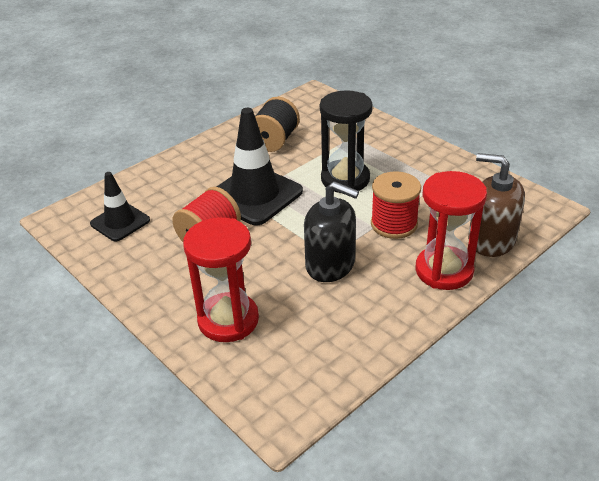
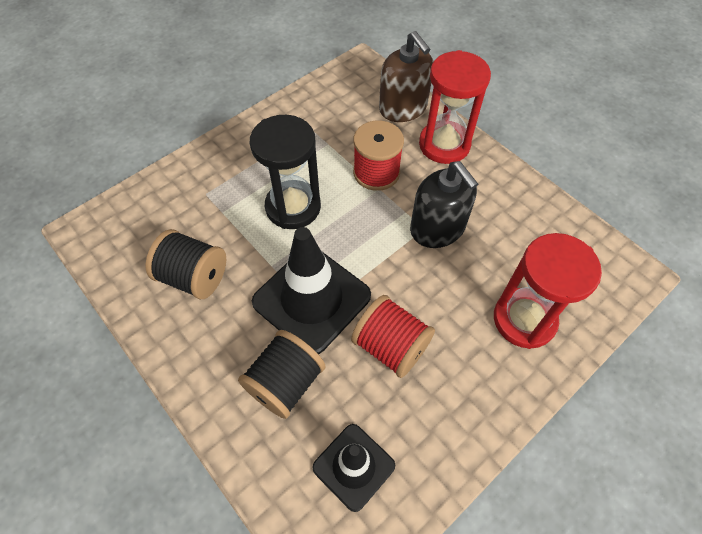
camera: 90 degrees left, 20 degrees up
black soap dispenser [304,181,359,282] -> black soap dispenser turned 120 degrees clockwise [410,161,478,248]
brown soap dispenser [468,153,525,257] -> brown soap dispenser turned 60 degrees counterclockwise [379,31,433,122]
none -> black spool [238,330,325,419]

